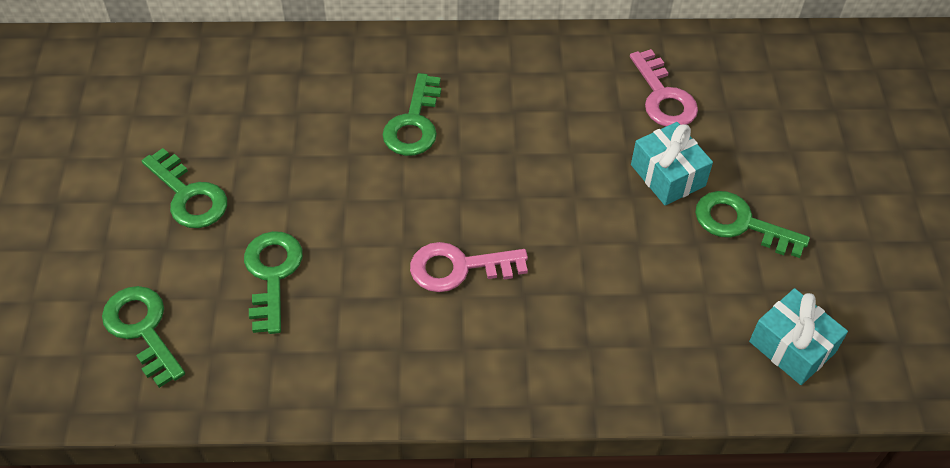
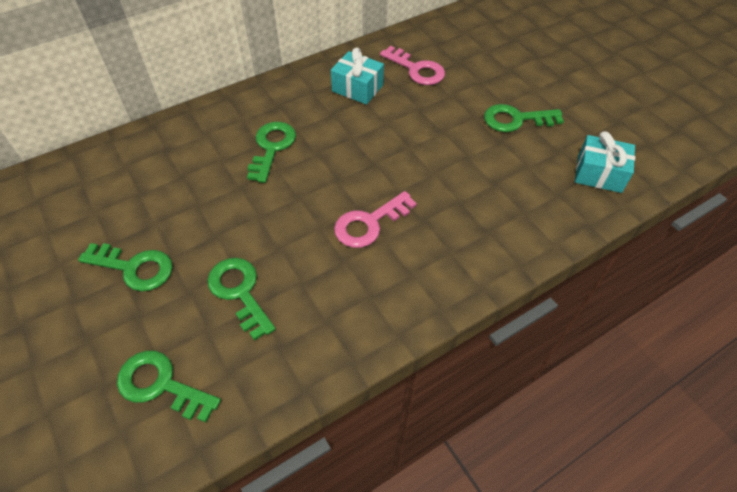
camera: 30 degrees left, 0 degrees up
green key [382,73,441,156] -> green key turned 150 degrees counterclockwise [247,122,296,183]
turquoise gift [631,122,713,205] -> turquoise gift moved to [331,48,384,105]

